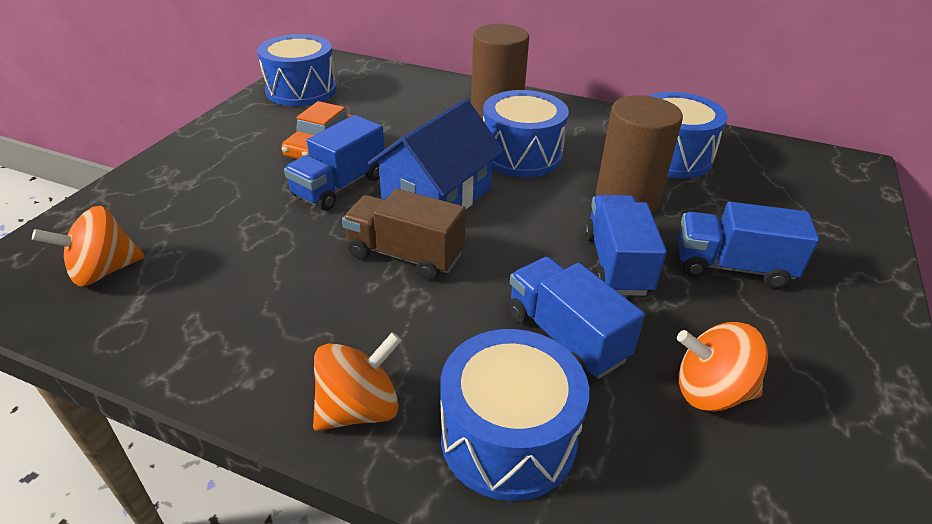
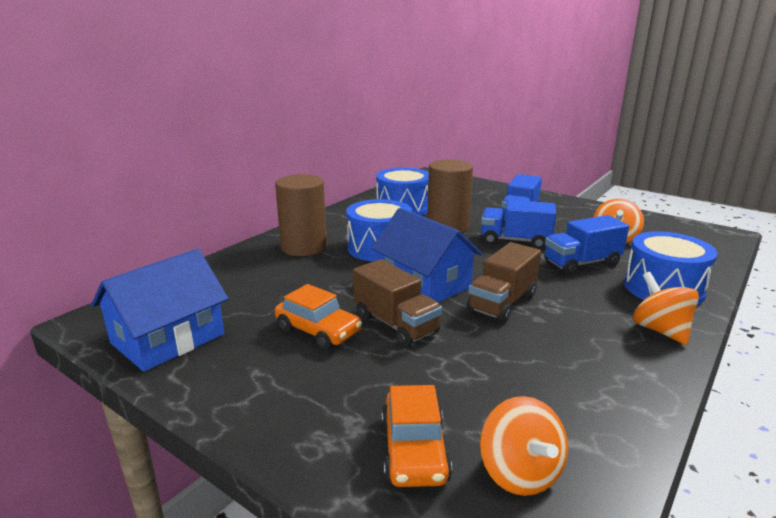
camera: 75 degrees left, 15 degrees down
blue drum [257,34,337,106] -> blue house [91,249,228,372]
blue truck [284,115,385,211] -> brown truck [353,259,442,347]
none -> orange car [382,385,452,487]

